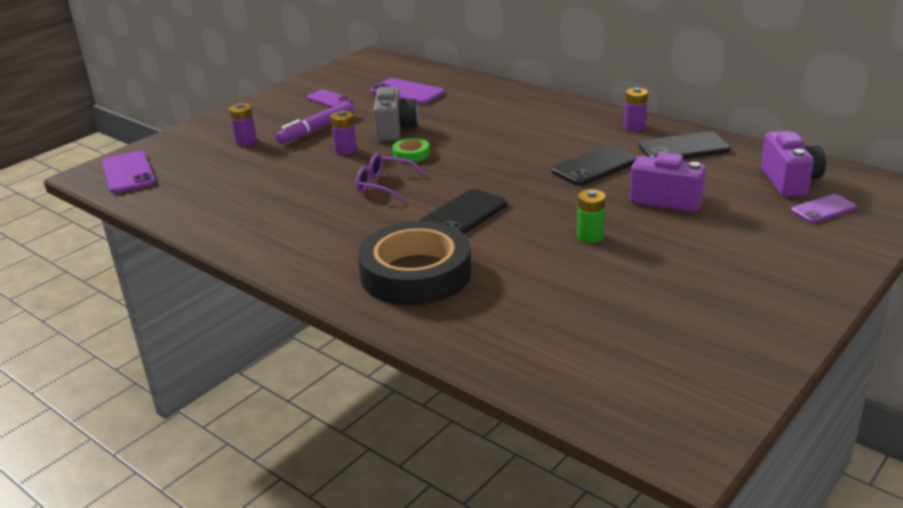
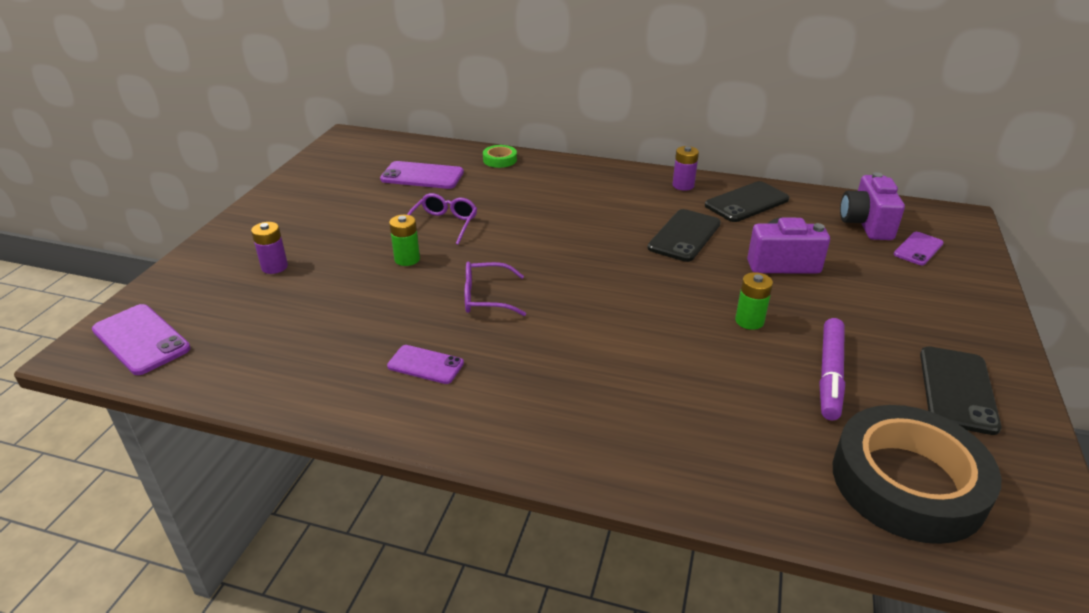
camera: 25 degrees left, 5 degrees up
purple marker [275,101,354,144] -> purple marker moved to [819,318,845,420]
purple phone [306,90,351,108] -> purple phone moved to [387,345,464,384]
purple battery [331,111,357,155] -> green battery [389,215,420,266]
black tape [358,221,472,305] -> black tape moved to [833,405,1001,544]
grey camera [373,87,418,141] -> purple glasses [407,193,477,245]
green tape [392,138,430,162] -> green tape moved to [483,145,517,168]
black phone [419,188,507,234] -> black phone moved to [920,346,1002,435]
purple camera [761,131,826,197] -> purple camera turned 150 degrees counterclockwise [840,172,905,240]

